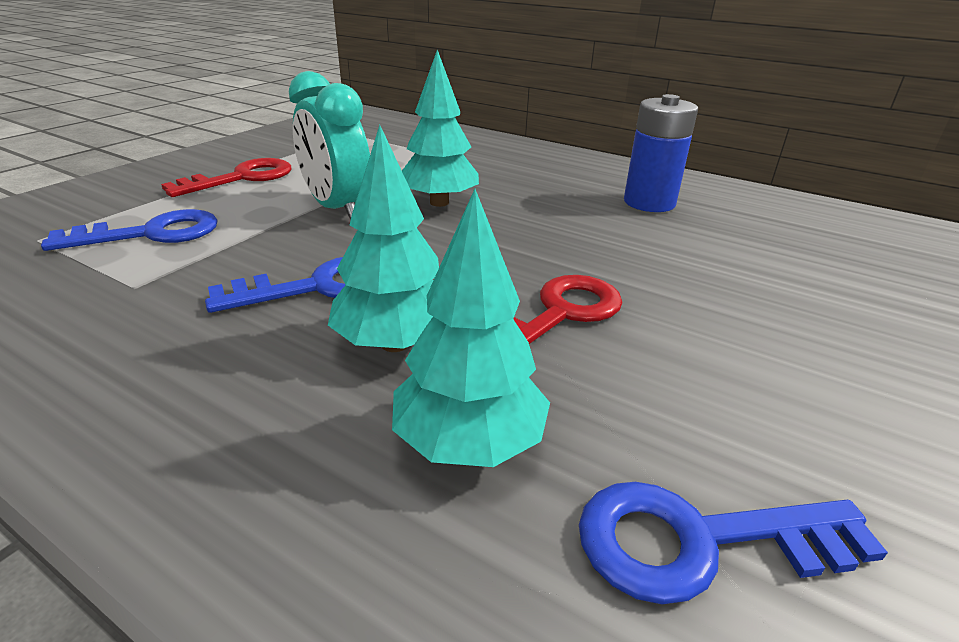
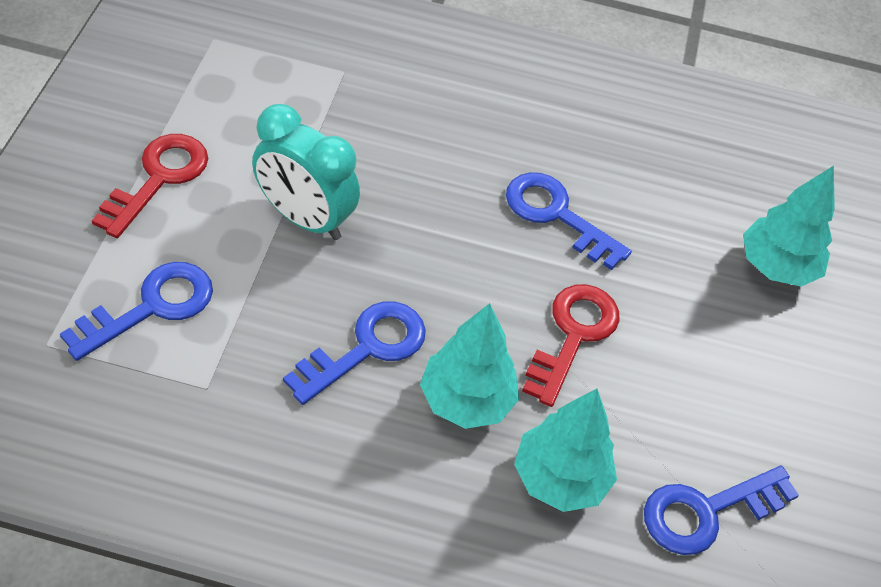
camera: 25 degrees left, 20 degrees up
turquoise tree [402,50,479,207] -> turquoise tree moved to [743,166,835,287]
blue battery [624,94,698,212] -> none
none -> blue key [506,172,632,270]

